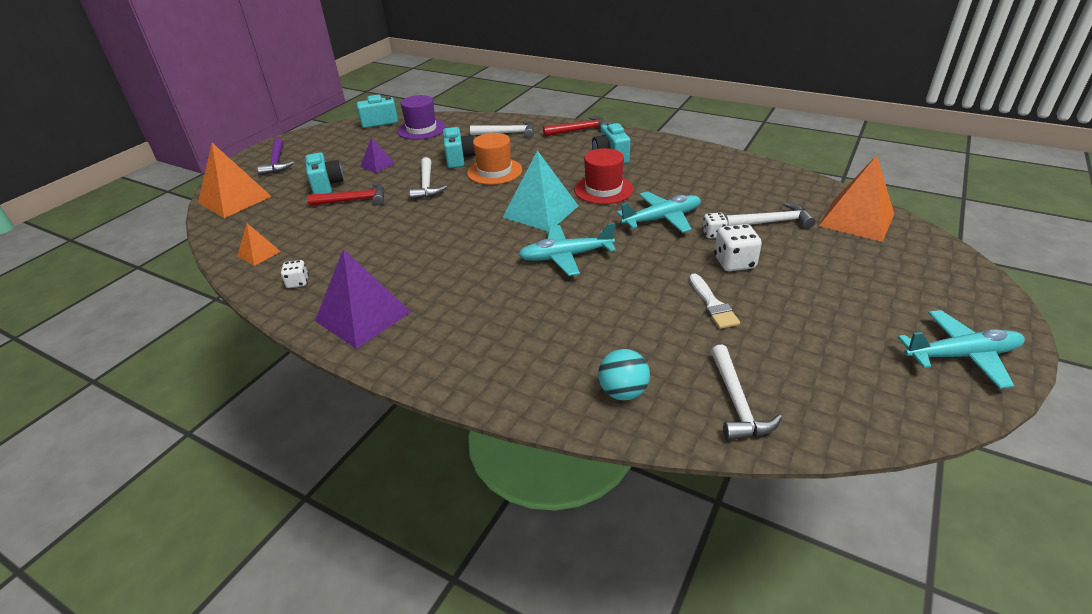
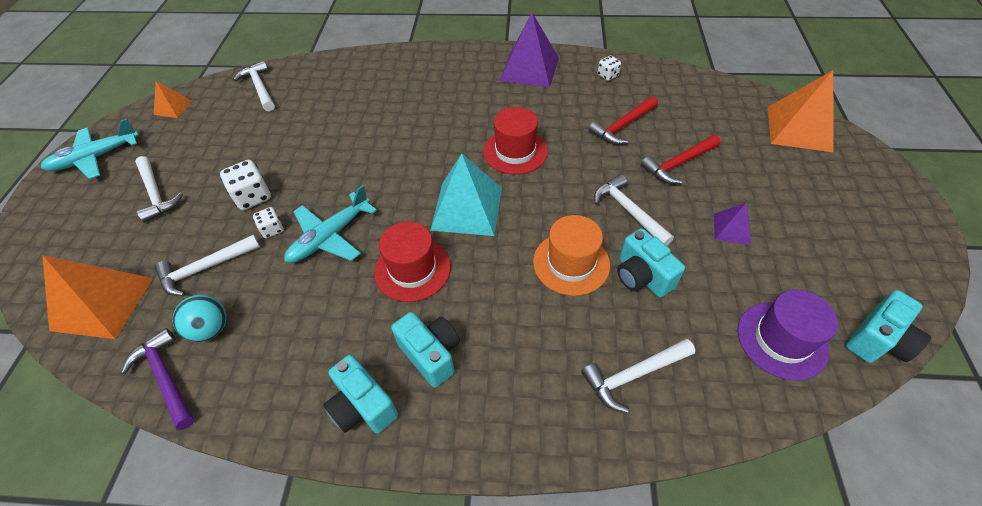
camera: 155 degrees right, 15 degrees up
orange pyramid [237,223,281,266] -> orange pyramid moved to [154,81,192,118]
purple hammer [257,138,294,176] -> purple hammer moved to [121,328,195,430]
turquoise camera [305,153,344,194] -> turquoise camera moved to [323,355,398,434]
turquoise plane [518,223,616,276] -> none
red hammer [543,116,607,137] -> red hammer moved to [588,96,658,145]
turquoise ball [598,349,650,400] -> turquoise ball moved to [173,294,227,342]
white brush [689,274,740,329] -> none
none -> white hammer [135,156,183,223]
none -> red hat [483,107,548,175]

